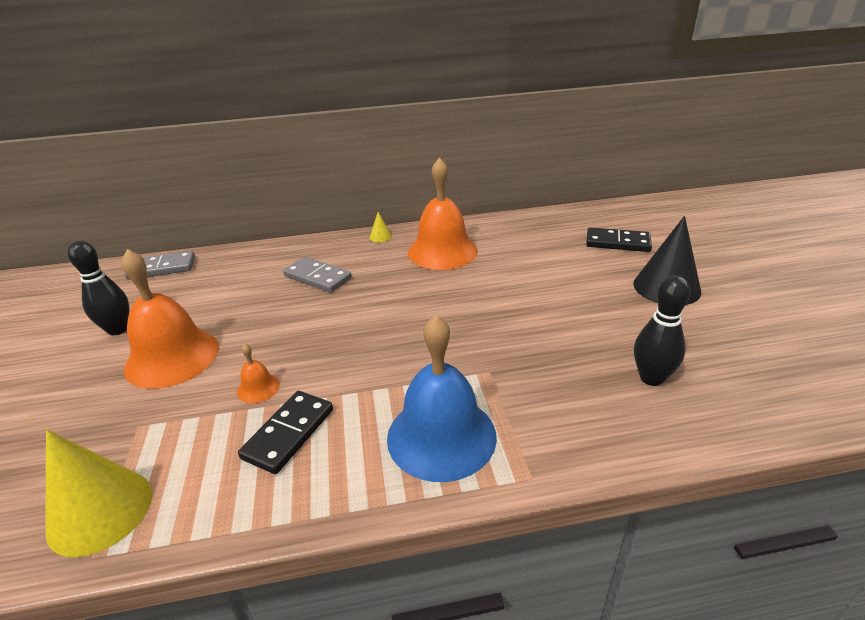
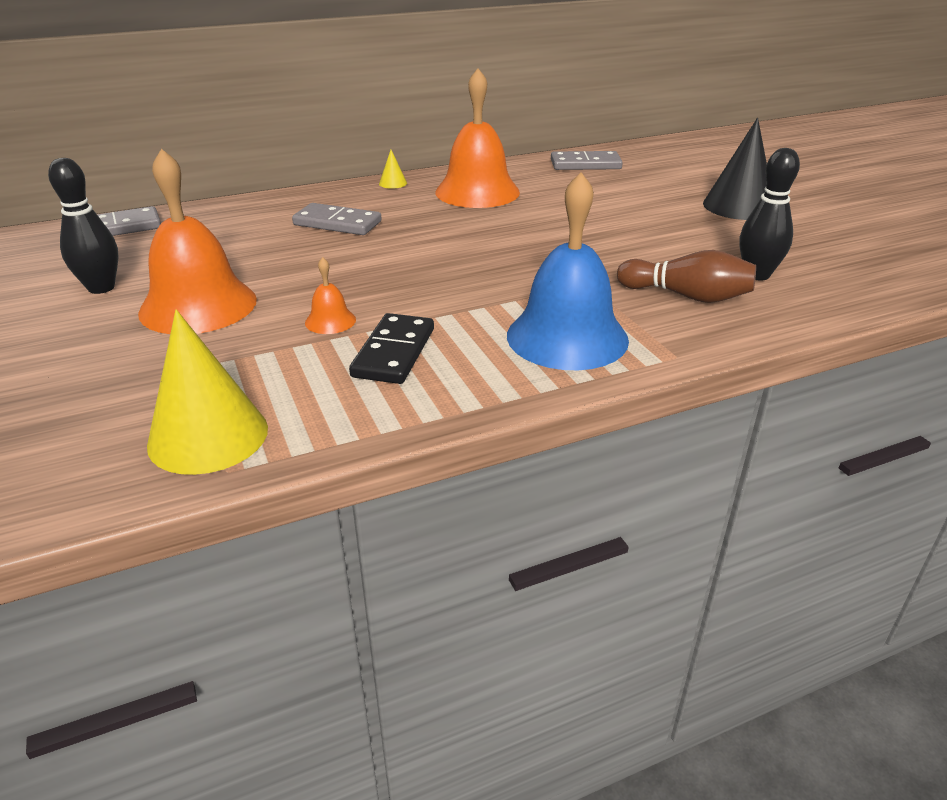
camera: 15 degrees left, 0 degrees up
black domino [586,227,652,252] -> none
none -> grey domino [551,151,623,170]
none -> brown bowling pin [617,250,756,303]

